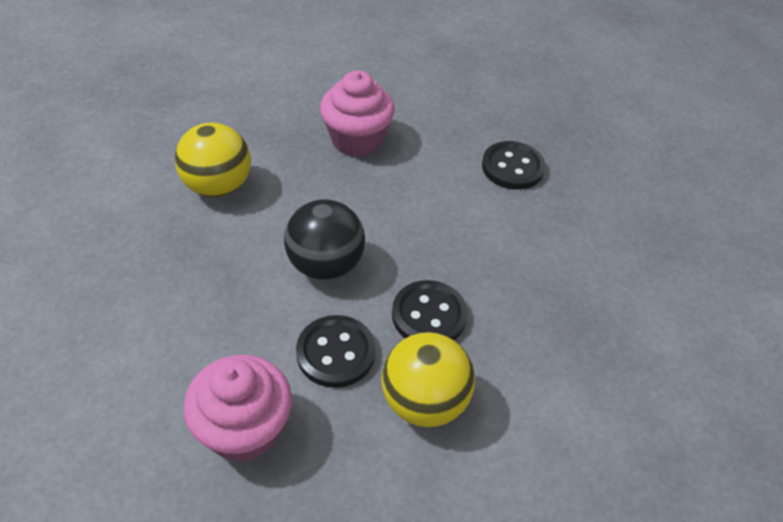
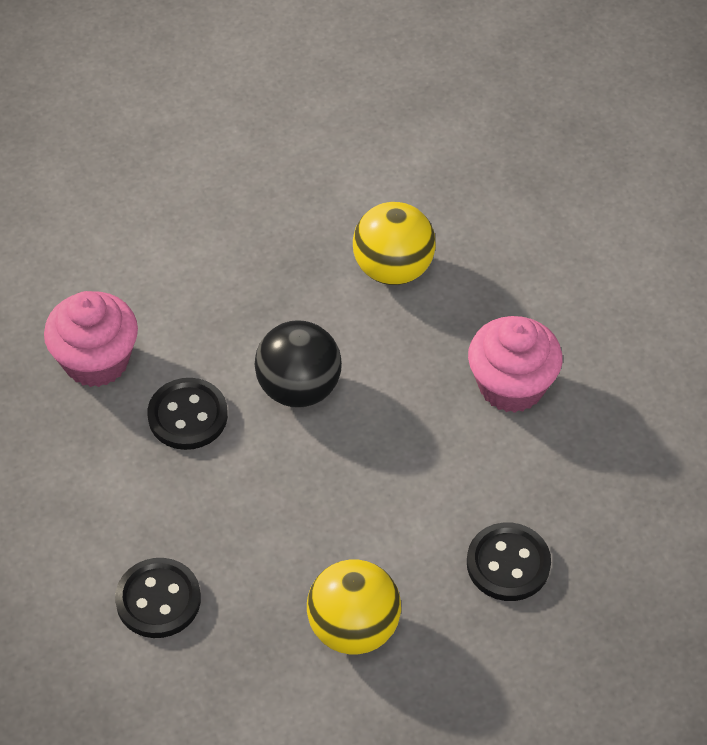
camera: 85 degrees right, 5 degrees up
yellow ball [381,332,475,427] -> yellow ball moved to [307,559,401,654]
black button [392,280,468,340] -> black button moved to [115,558,201,638]

